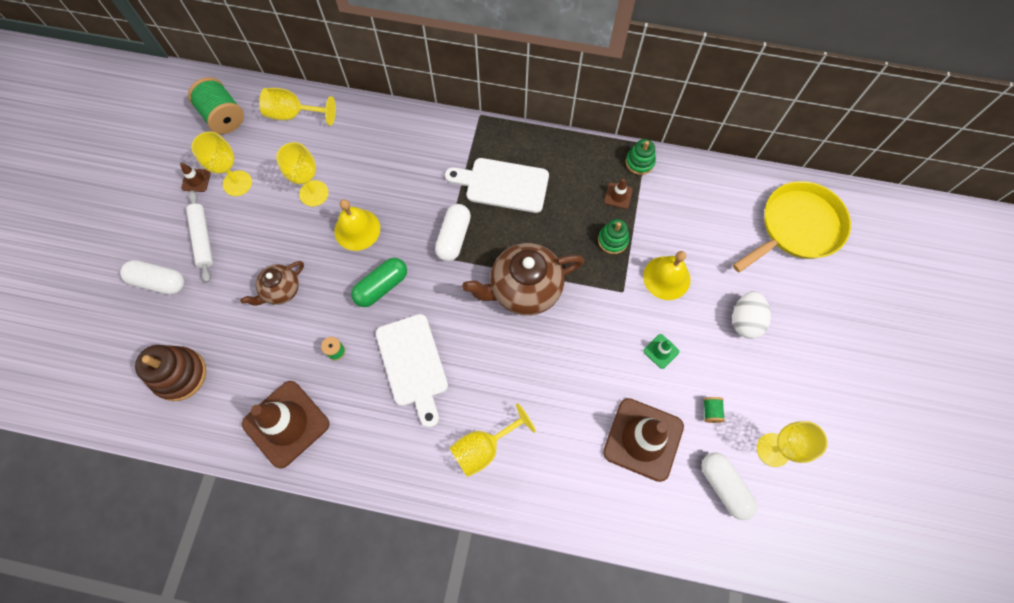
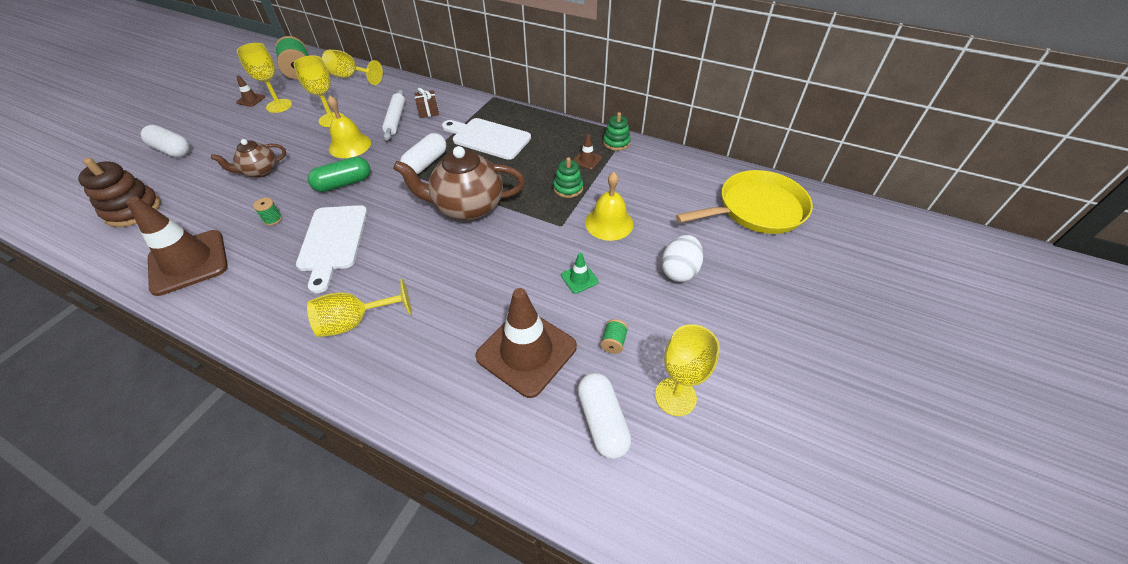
camera: 15 degrees right, 20 degrees down
white rolling pin [186,191,213,283] -> white rolling pin moved to [382,90,405,141]
none -> brown gift [415,88,439,118]

